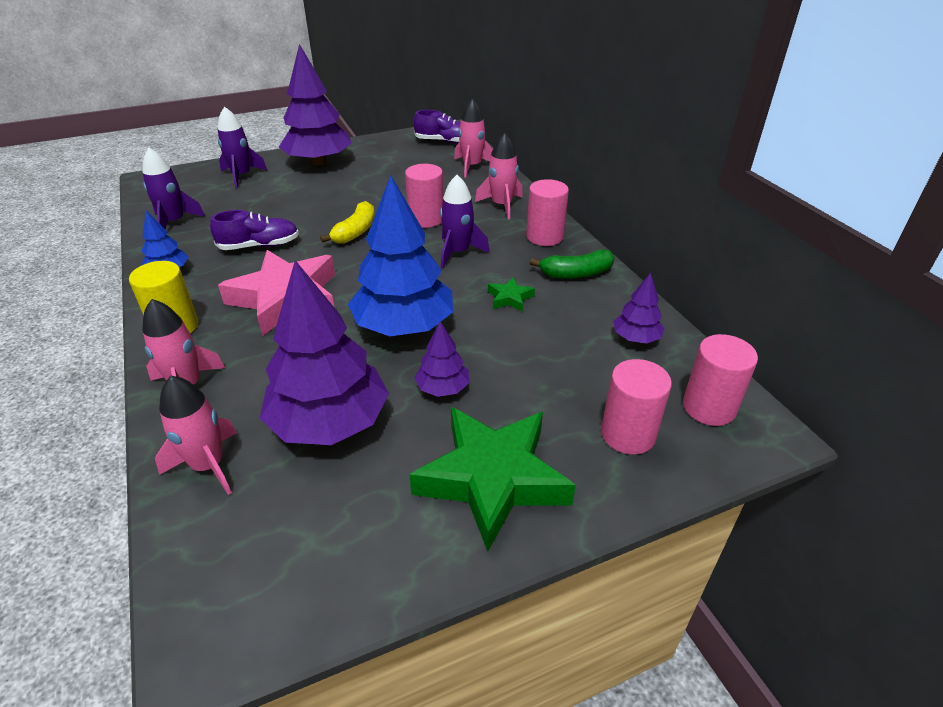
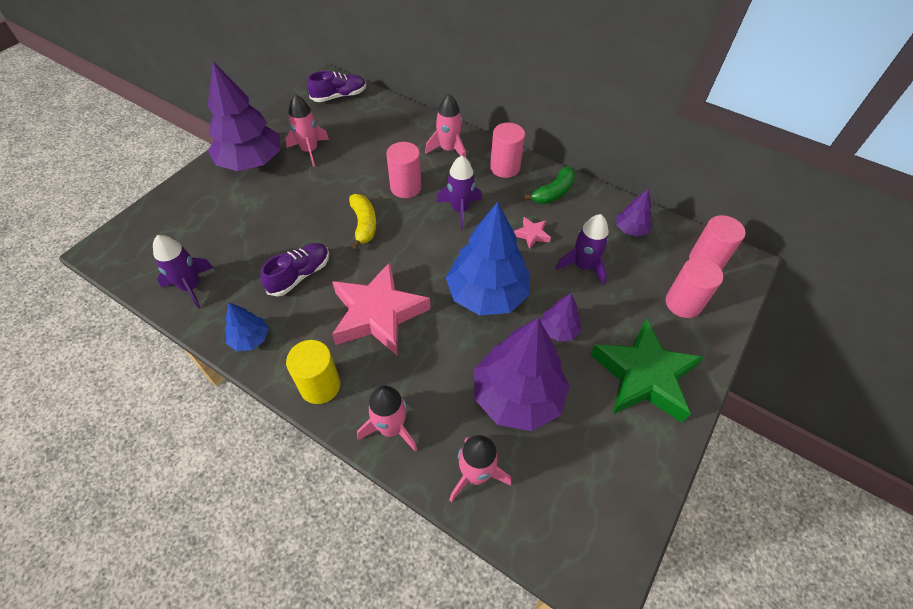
camera: 35 degrees left, 15 degrees up
purple rocket [218,107,267,188] -> purple rocket moved to [556,214,609,285]
pink rocket [454,98,493,178] -> pink rocket moved to [285,94,329,167]
green star [488,277,535,312] -> pink star [514,217,551,249]

